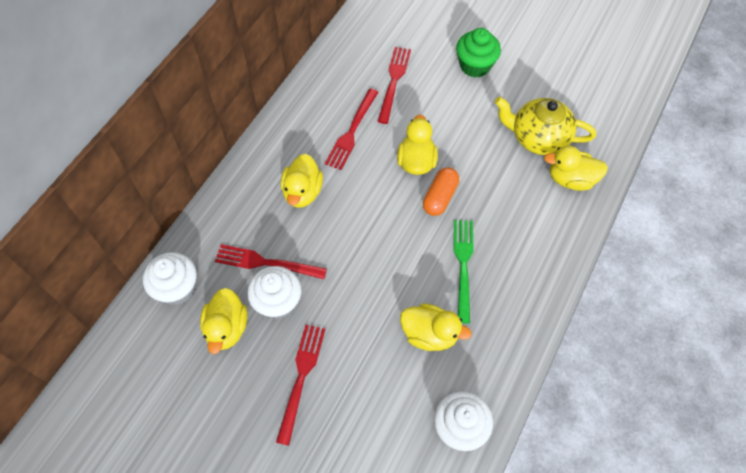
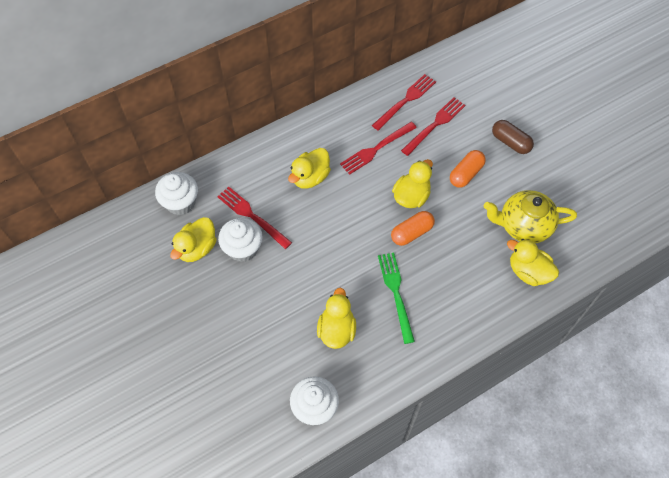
camera: 30 degrees right, 0 degrees up
red fork [276,325,325,446] -> red fork moved to [372,74,436,131]
yellow duck [400,303,472,351] -> yellow duck turned 135 degrees counterclockwise [317,288,356,349]
green fork [454,220,473,323] -> green fork turned 45 degrees counterclockwise [378,253,415,344]
green cupcake [456,28,501,78] -> brown capsule [492,120,534,154]
yellow teapot [495,97,596,155] -> yellow teapot turned 45 degrees counterclockwise [484,190,577,243]
none -> orange capsule [450,150,486,188]

